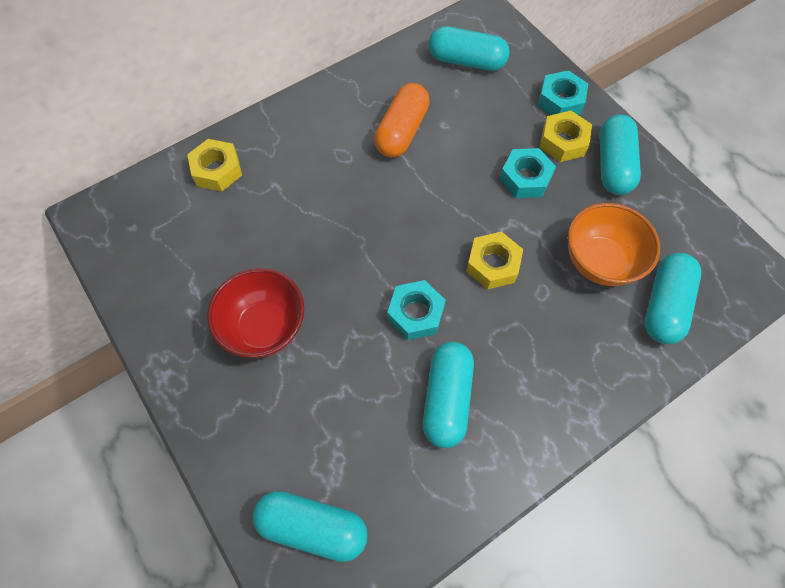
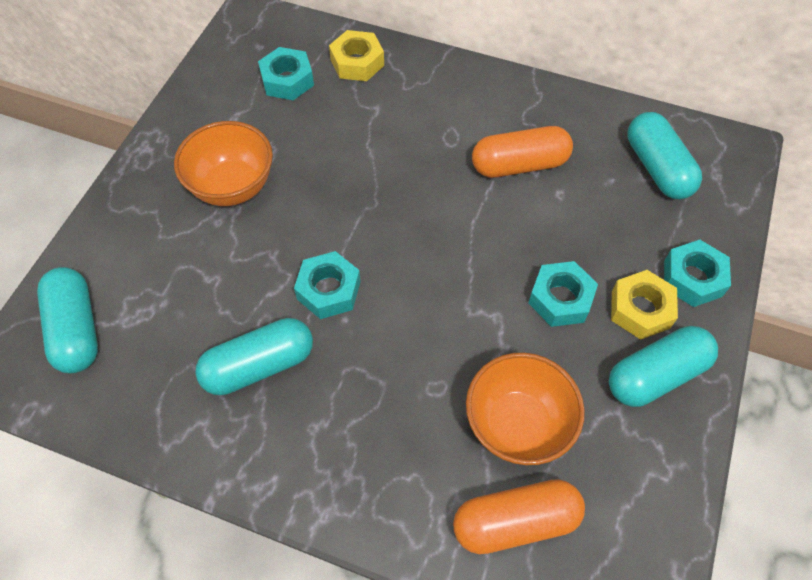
camera: 55 degrees right, 5 degrees down
red bowl [207,268,304,358] -> orange bowl [174,121,273,206]
yellow nut [466,232,523,290] -> none
turquoise capsule [645,253,701,344] -> orange capsule [453,479,585,554]
none -> turquoise nut [258,47,314,100]

